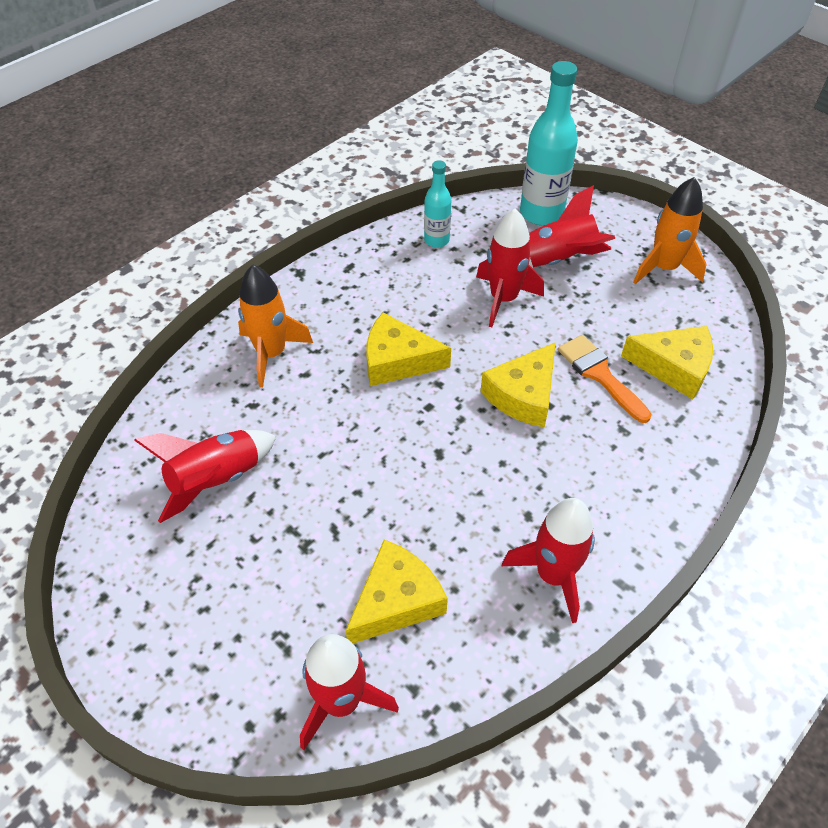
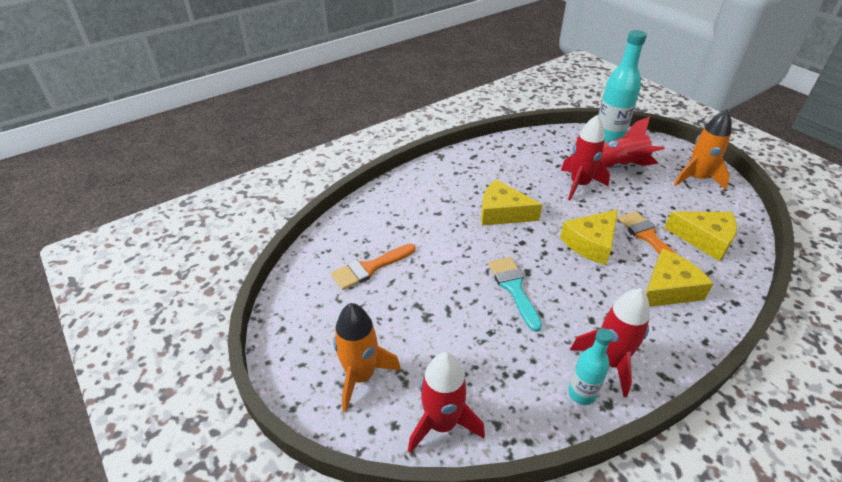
camera: 10 degrees right, 10 degrees down
red rocket [134,430,276,523] -> orange brush [331,244,416,290]
orange rocket [238,265,313,387] -> orange rocket moved to [333,303,401,412]
yellow cheese [346,539,448,643] -> yellow cheese moved to [646,249,714,307]
turquoise bottle [424,160,451,248] -> turquoise bottle moved to [568,328,613,405]
none -> turquoise brush [488,257,542,332]

